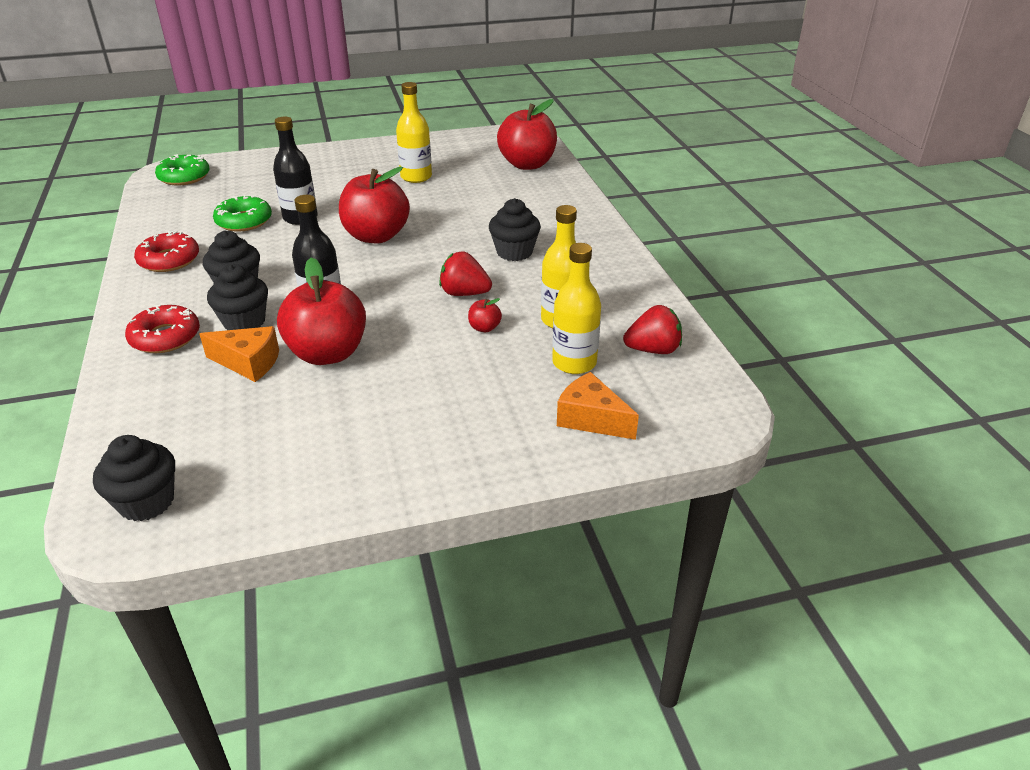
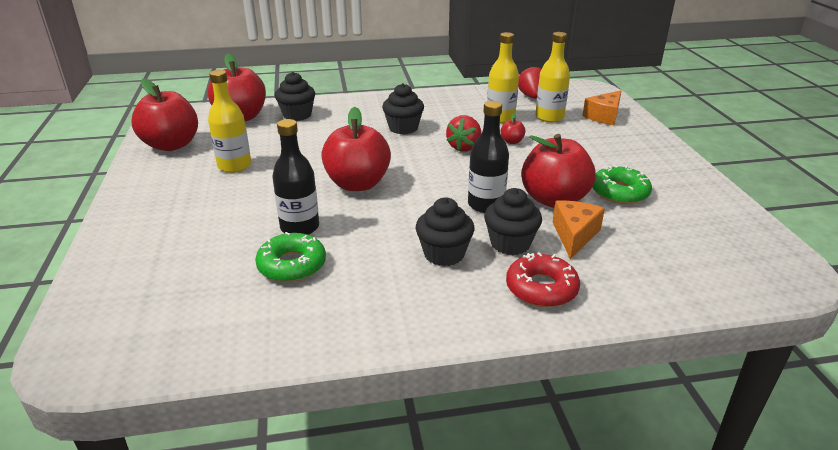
camera: 85 degrees left, 5 degrees down
black cupcake [93,435,175,521] -> black cupcake moved to [275,72,315,121]
red donut [134,231,199,272] -> none
green donut [155,154,210,186] -> green donut moved to [592,165,652,204]
none -> red apple [131,79,198,151]

